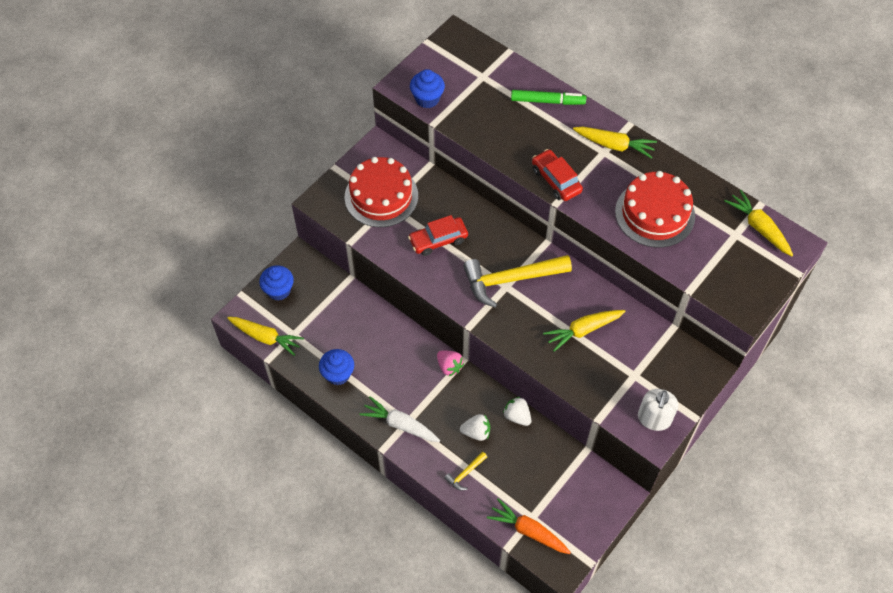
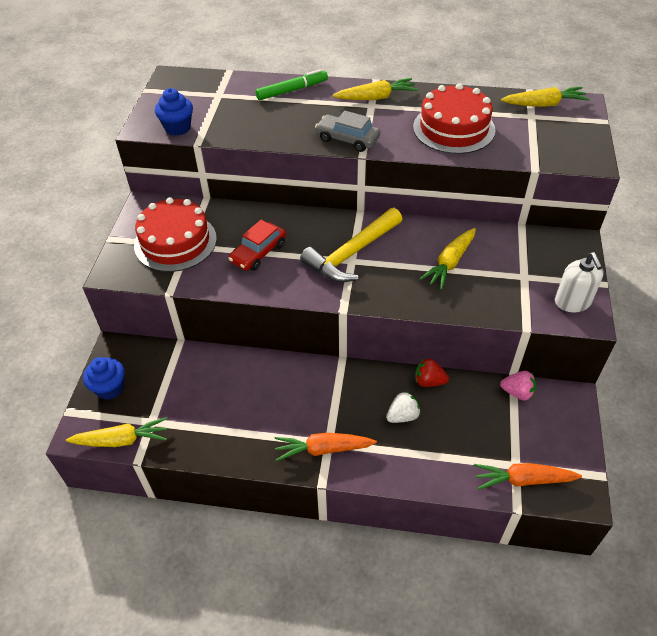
camera: 30 degrees left, 10 degrees down
blue cupcake [319,349,354,385] -> none
white carrot [359,396,440,442] -> orange carrot [275,433,377,461]
pink strawberry [437,351,464,376] -> pink strawberry moved to [500,371,536,401]
yellow hammer [444,452,487,491] -> none
white strawberry [503,397,531,426] -> red strawberry [415,358,449,387]
red car [532,149,583,201] -> grey car [315,111,380,152]
yellow carrot [724,190,793,256] -> yellow carrot turned 150 degrees clockwise [501,87,590,107]

